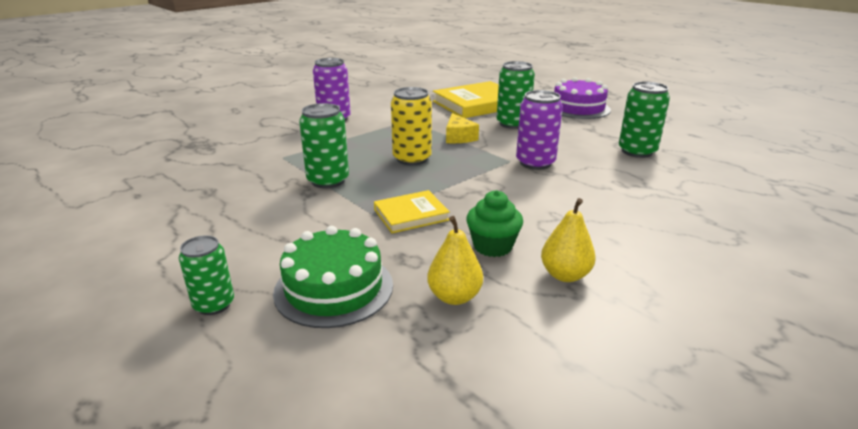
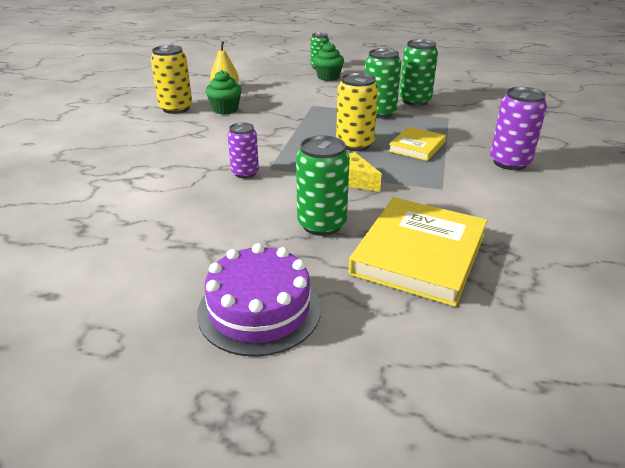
camera: 145 degrees right, 5 degrees up
green cake [273,226,393,328] -> none
yellow book [374,190,450,233] -> yellow book moved to [388,127,446,161]
purple can [516,90,563,170] -> purple can [228,122,259,178], size x0.66
yellow pear [541,198,596,282] -> yellow can [150,45,192,114]
green can [619,82,670,158] -> green can moved to [399,39,438,106]
none -> green cupcake [313,42,344,81]

